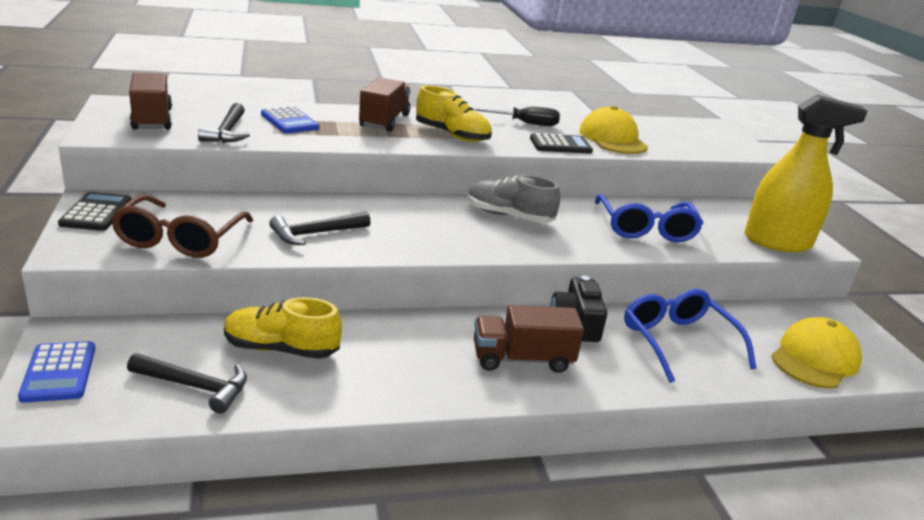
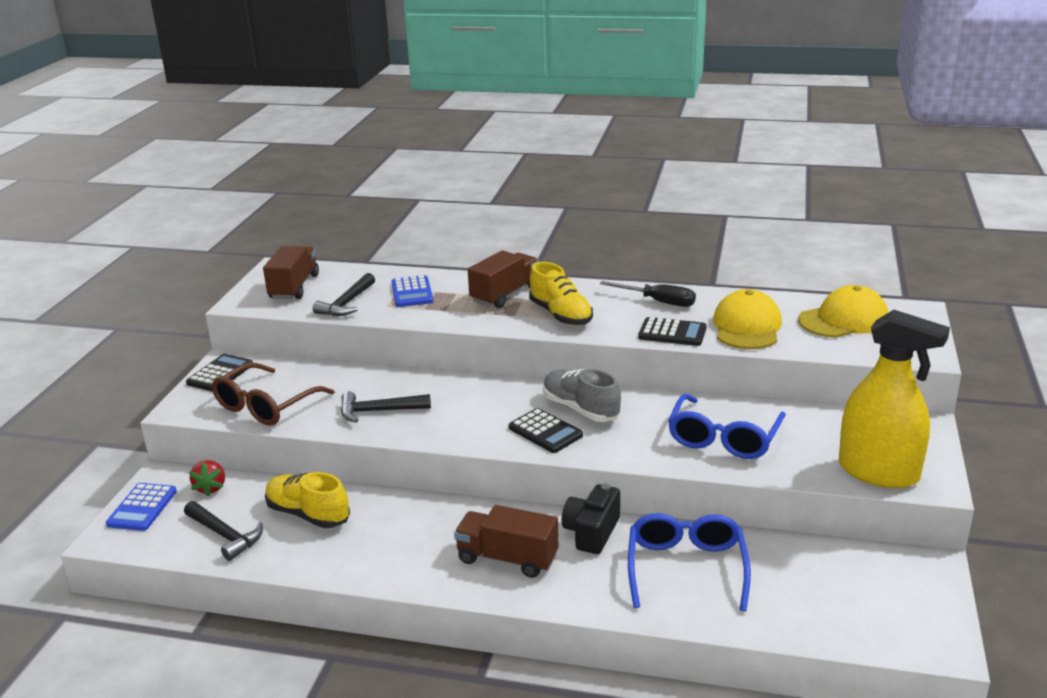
camera: 30 degrees right, 0 degrees up
yellow cap [771,317,862,388] -> yellow cap moved to [798,285,889,338]
none -> red strawberry [189,460,225,497]
none -> black calculator [508,408,583,453]

